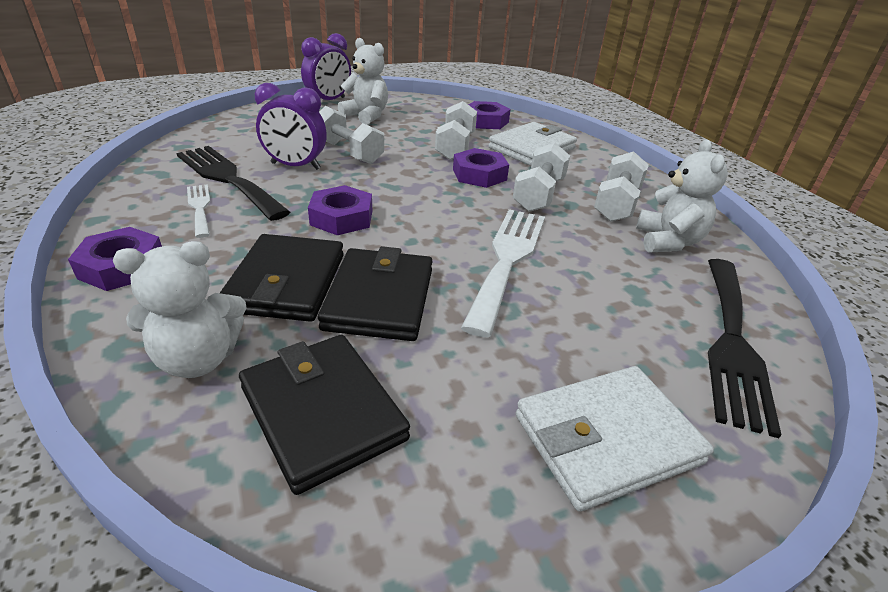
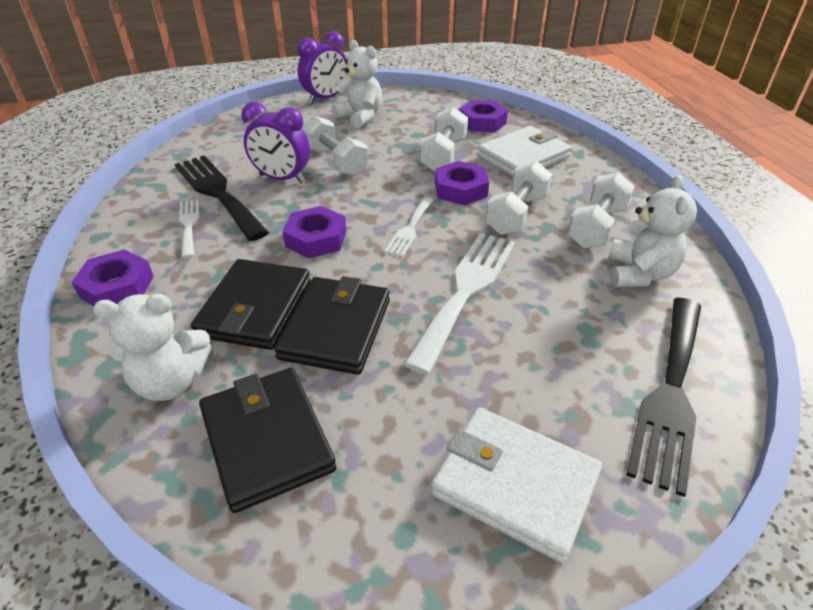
camera: 10 degrees right, 5 degrees up
white wallet [516,366,714,512] -> white wallet turned 45 degrees clockwise [431,407,602,563]
none -> white fork [385,197,434,256]

